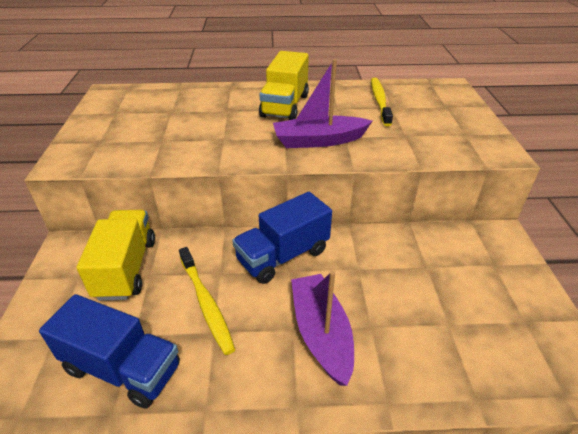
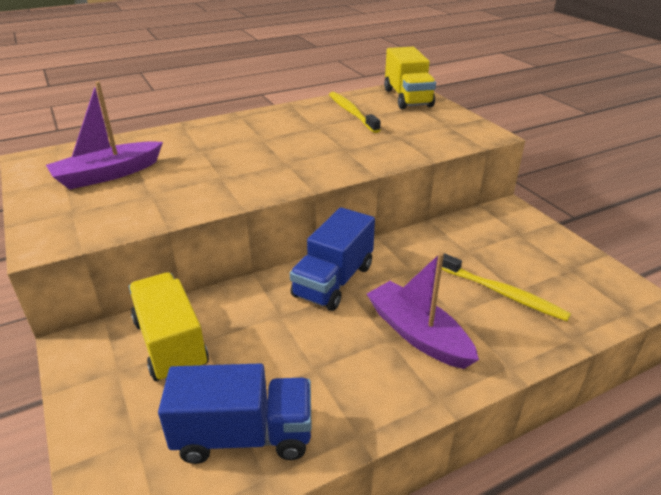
camera: 25 degrees left, 5 degrees down
yellow toothbrush [179,247,235,355] -> yellow toothbrush moved to [442,253,571,321]
yellow truck [259,51,309,120] -> yellow truck moved to [384,47,436,109]
purple boat [273,59,373,148] -> purple boat moved to [46,81,163,190]

